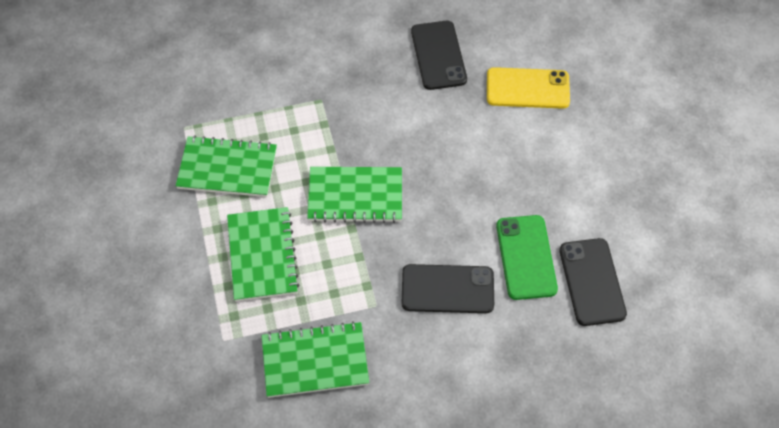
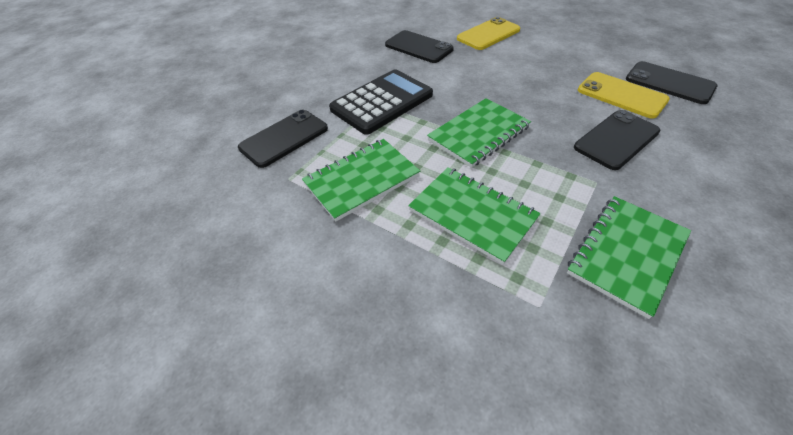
camera: 40 degrees left, 10 degrees down
green phone [496,215,558,300] -> yellow phone [578,72,670,118]
none -> black phone [238,109,328,168]
none -> black calculator [329,69,433,135]

